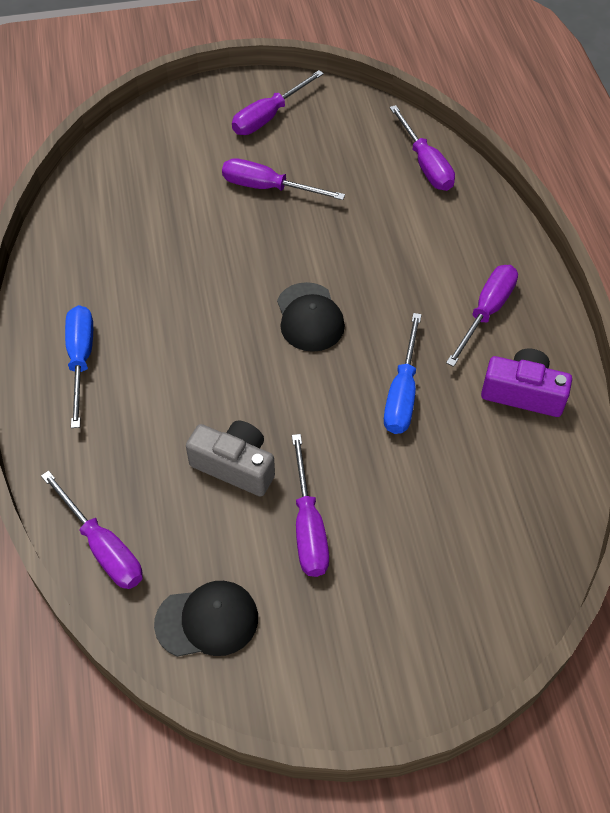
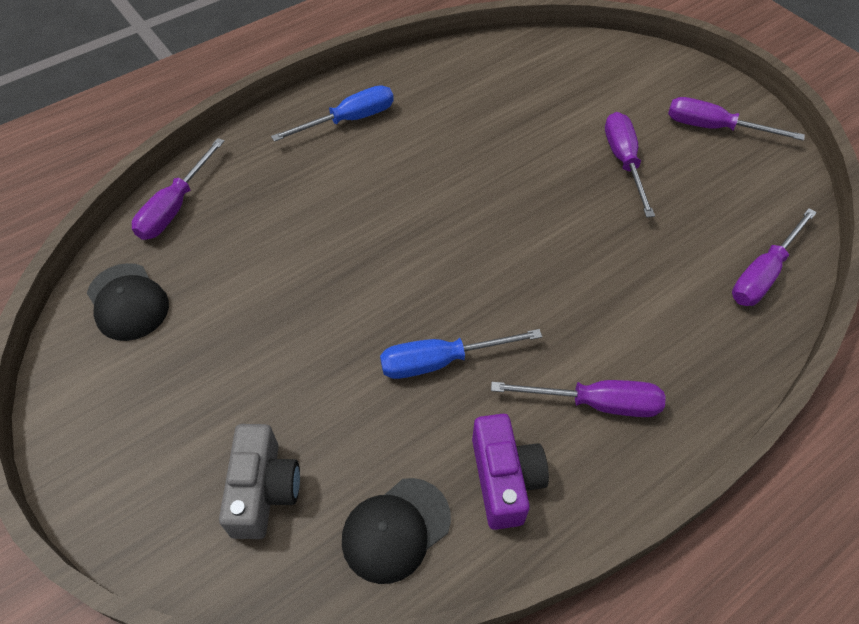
camera: 65 degrees right, 0 degrees up
grey camera [186,420,275,496] -> grey camera moved to [219,424,300,539]
black cap [277,282,345,352] -> black cap moved to [342,478,451,584]
purple screwdriver [292,434,329,577] -> none

